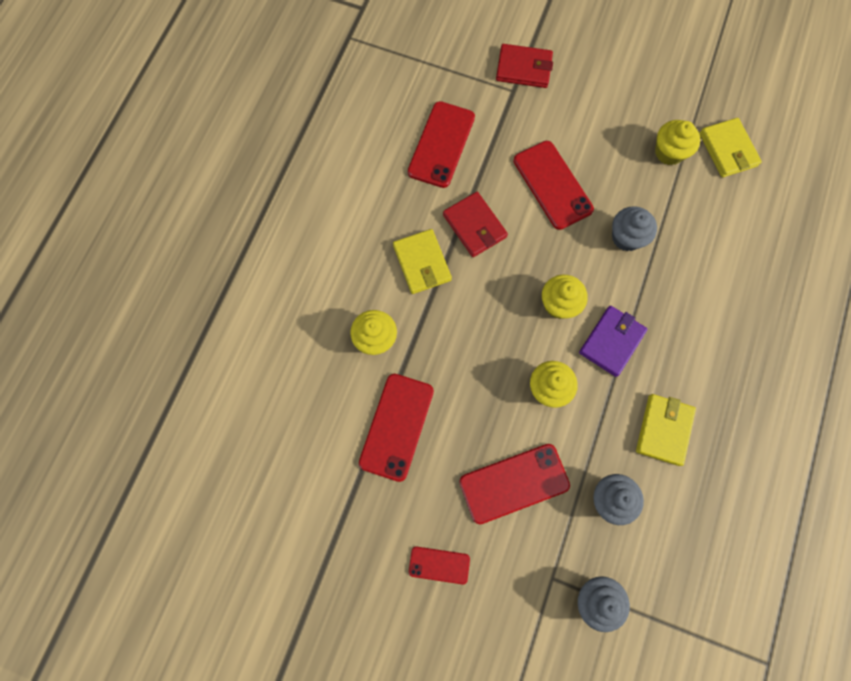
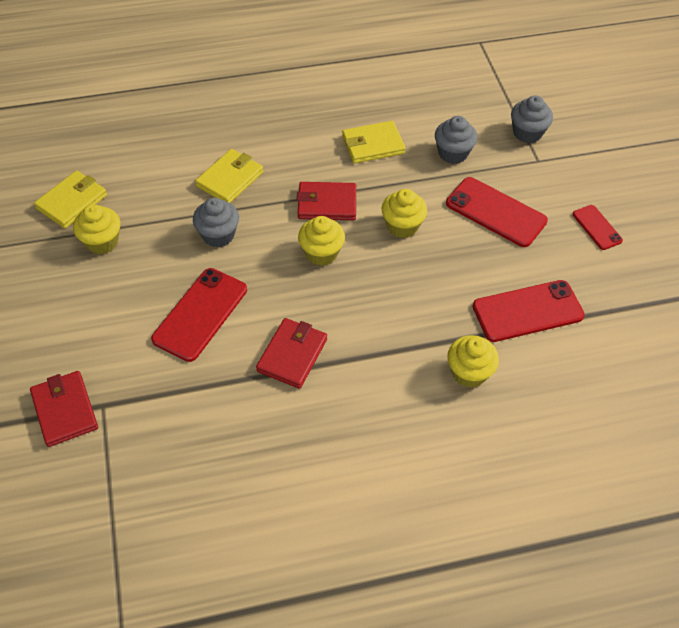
camera: 125 degrees left, 20 degrees down
yellow wallet [393,229,452,294] -> yellow wallet moved to [195,149,263,203]
red phone [408,101,475,188] -> none
purple wallet [579,306,647,377] -> red wallet [297,182,356,220]

